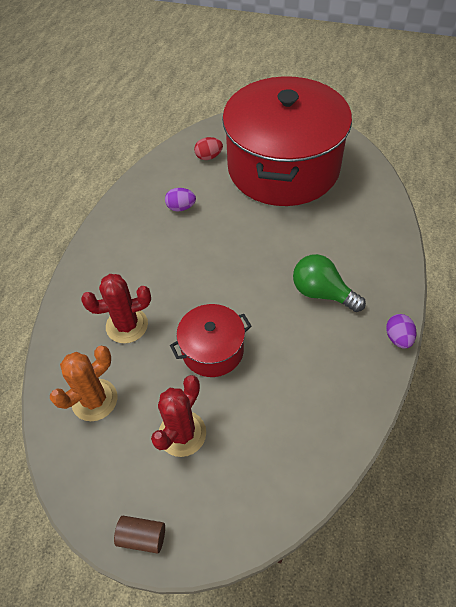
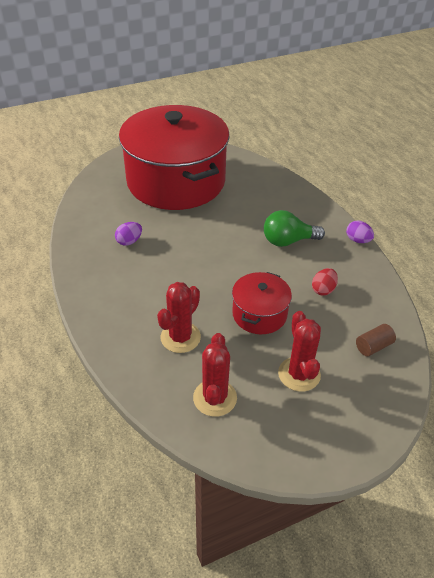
camera: 45 degrees left, 10 degrees down
orange cactus [50,346,117,421] -> red cactus [193,333,237,417]
brown cylinder [114,516,165,554] -> brown cylinder moved to [356,324,396,357]
red egg [194,137,223,160] -> red egg moved to [312,268,338,296]

